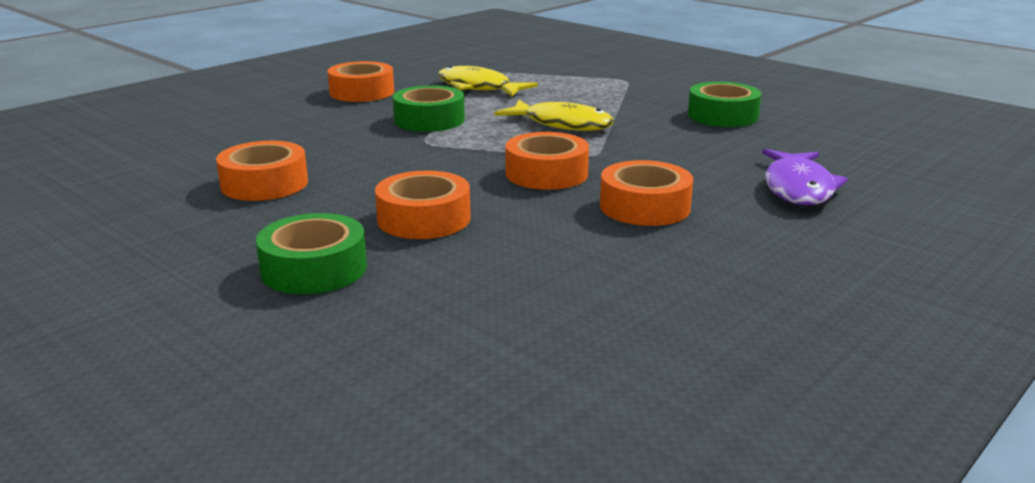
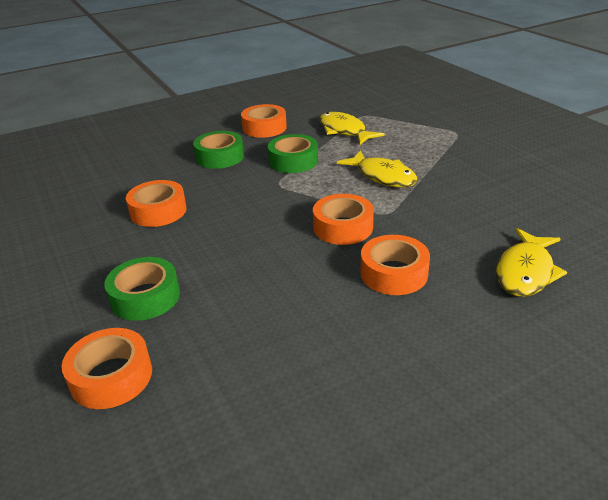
camera: 20 degrees right, 10 degrees up
orange tape [375,171,471,239] -> orange tape moved to [62,328,152,409]
green tape [688,82,762,127] -> green tape moved to [193,131,244,169]
purple fish [763,149,848,205] -> yellow fish [496,228,567,297]

